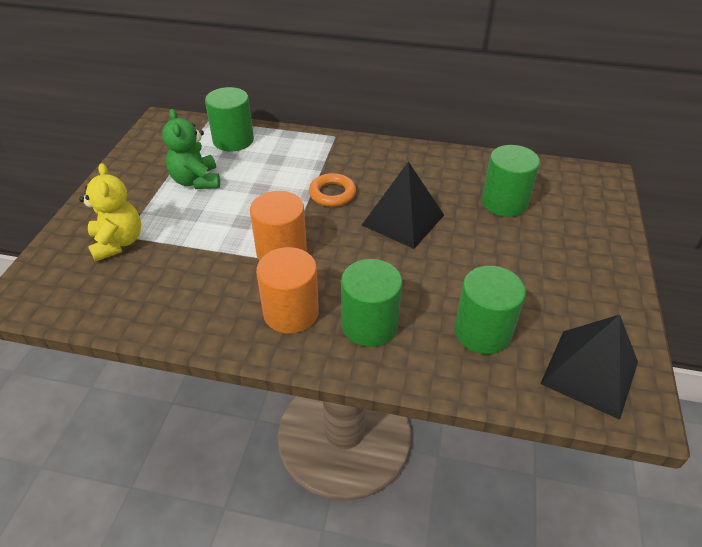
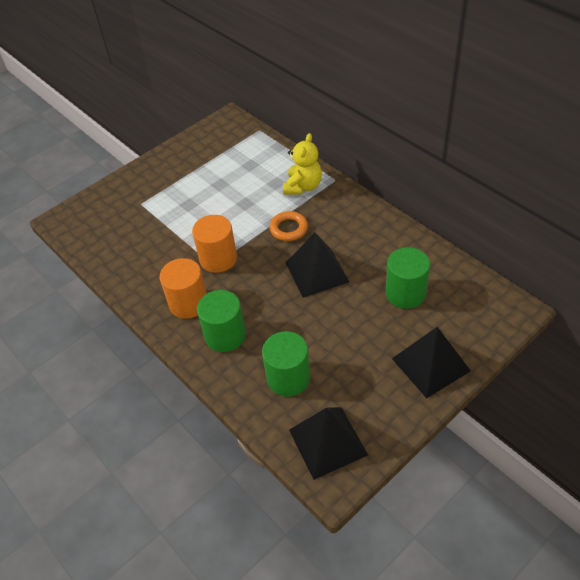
camera: 40 degrees right, 5 degrees up
yellow teddy bear [79,163,141,262] -> yellow teddy bear moved to [283,133,322,195]
green teddy bear [162,109,220,189] -> none
green cylinder [205,87,254,151] -> none
none -> black pyramid [392,327,471,398]

